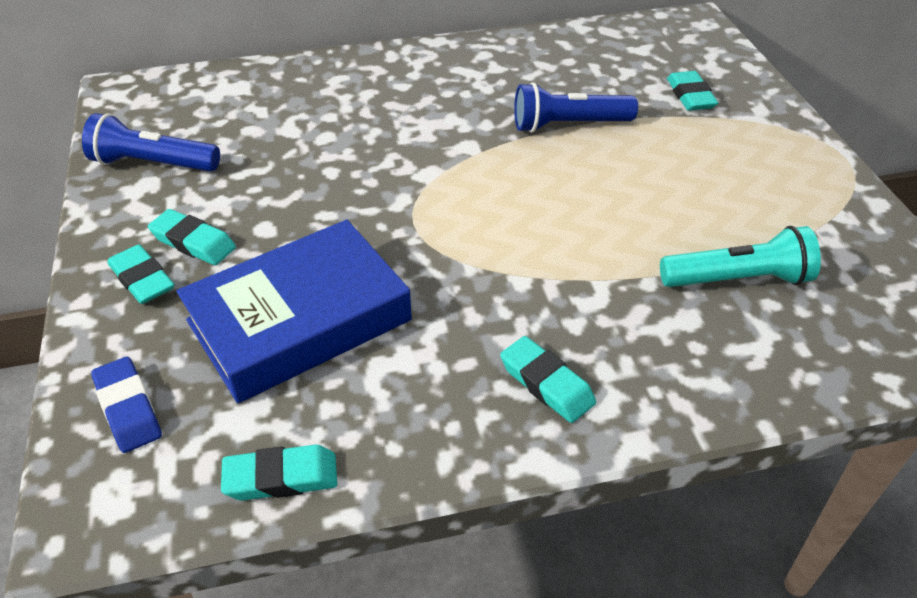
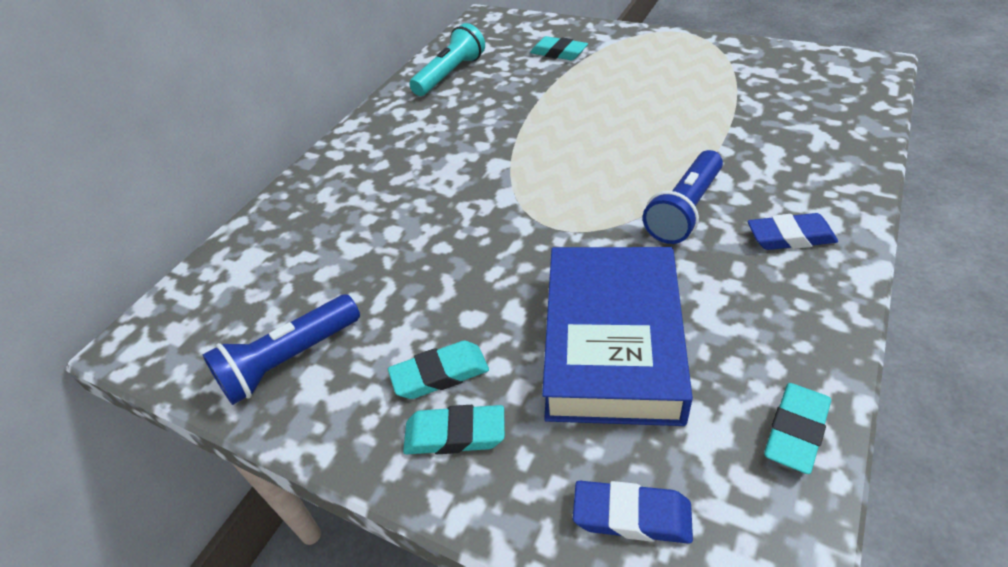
camera: 45 degrees left, 0 degrees up
turquoise eraser [500,336,596,423] -> blue eraser [747,213,838,250]
blue flashlight [514,82,638,133] -> blue flashlight moved to [643,150,723,244]
turquoise flashlight [660,226,821,287] -> turquoise flashlight moved to [409,23,485,96]

